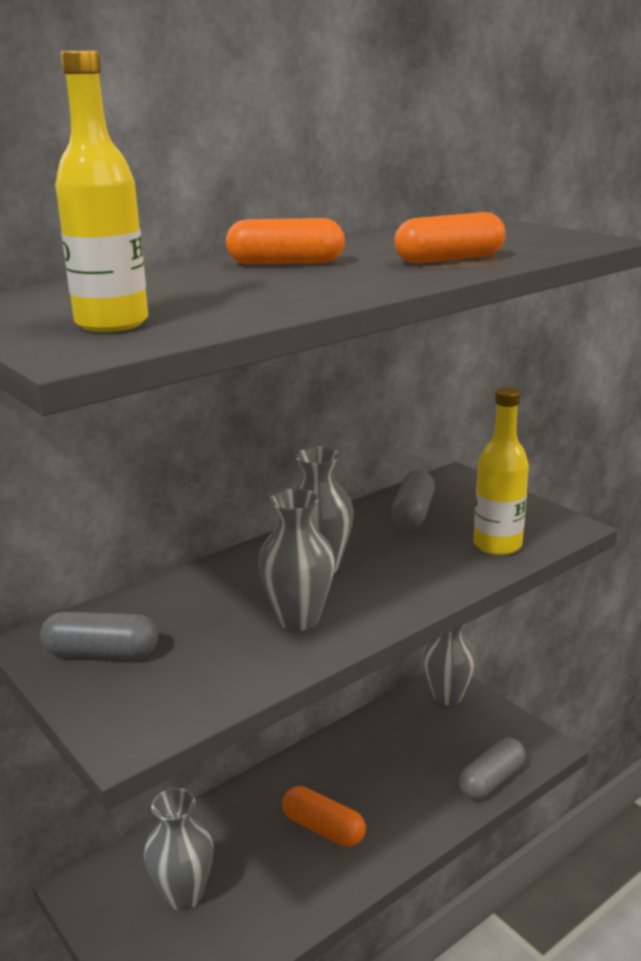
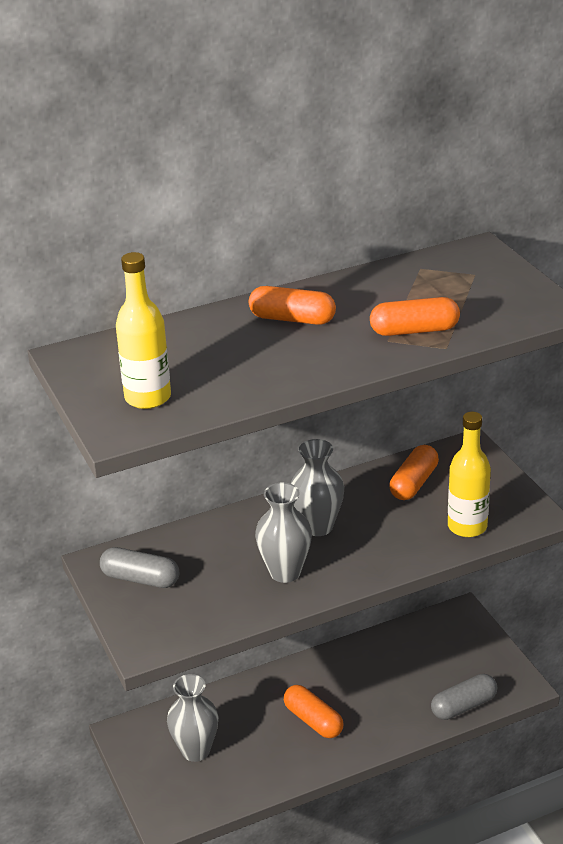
camera: 15 degrees right, 10 degrees up
grey capsule [391,470,435,529] -> orange capsule [389,445,439,500]
grey vase [423,624,476,705] -> none

